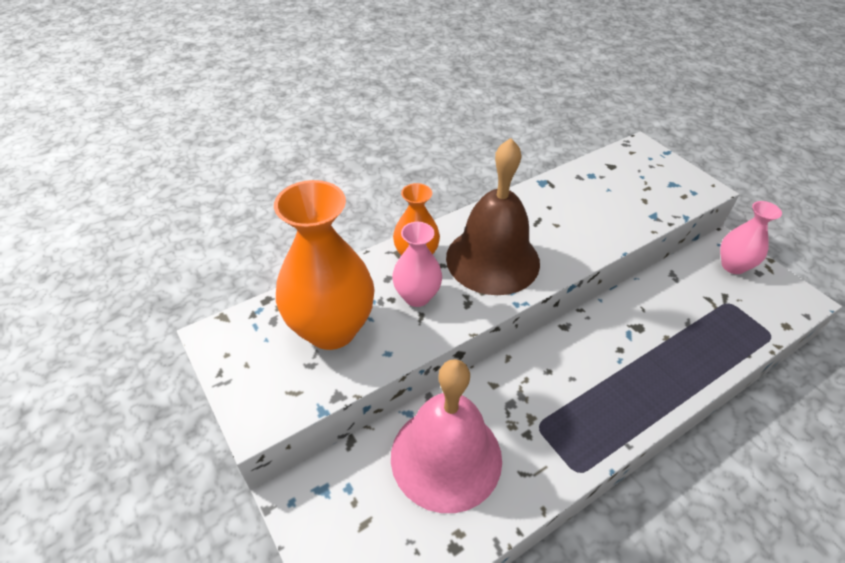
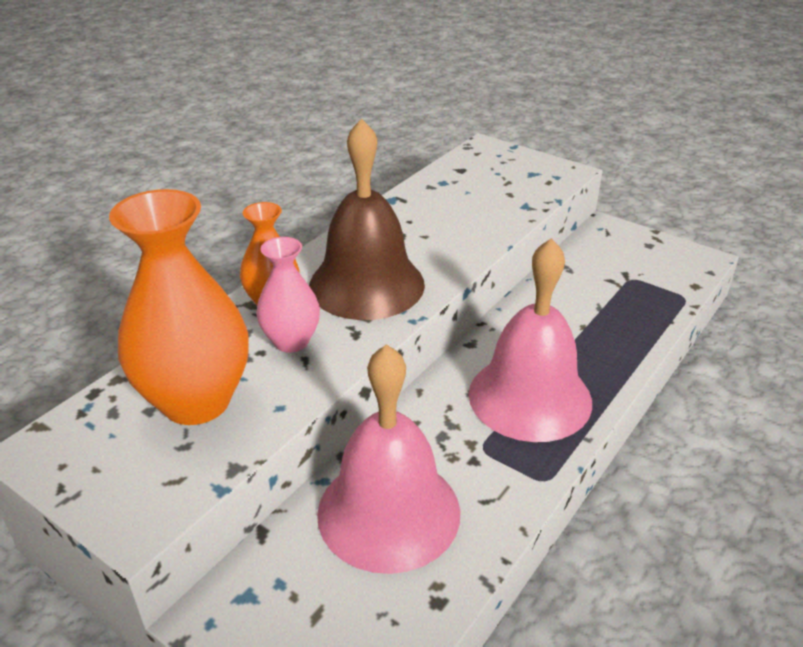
camera: 20 degrees left, 10 degrees down
pink vase [720,201,782,274] -> none
none -> pink bell [469,238,592,442]

